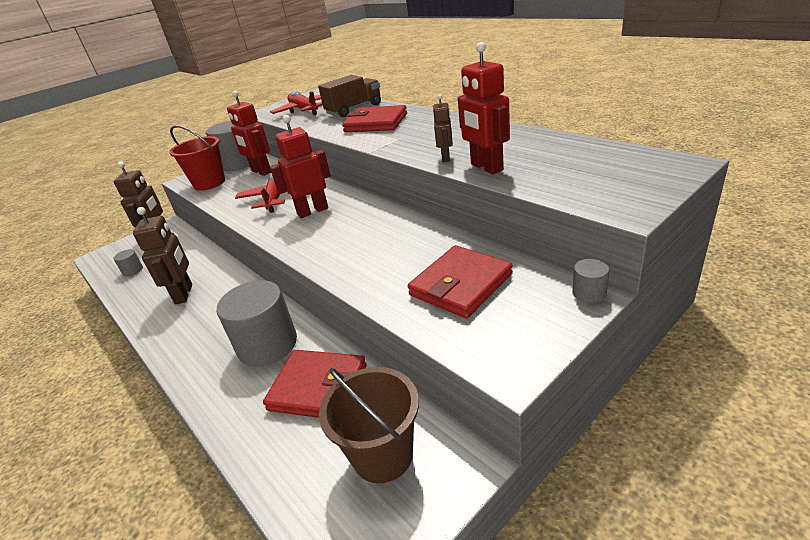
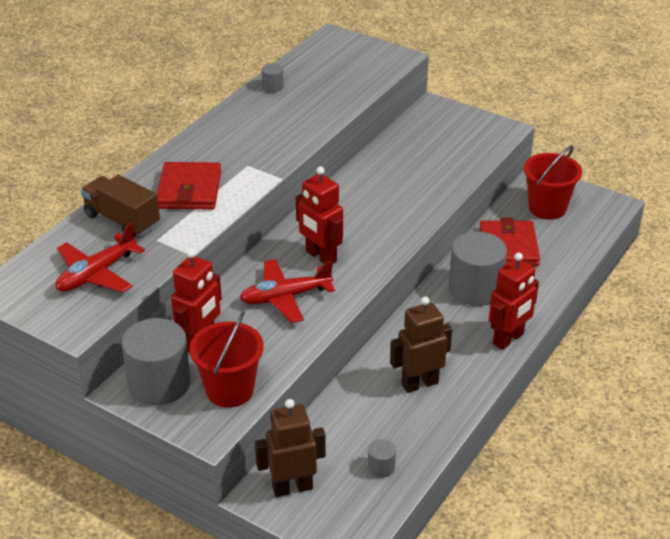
camera: 110 degrees left, 5 degrees up
brown bucket [319,367,419,483] -> red bucket [524,145,582,220]
red wallet [408,245,513,318] -> none
brown robot [433,94,453,162] -> none
red robot [458,42,510,174] -> red robot moved to [489,253,539,350]
grey cylinder [572,259,610,303] -> grey cylinder moved to [262,63,284,92]

